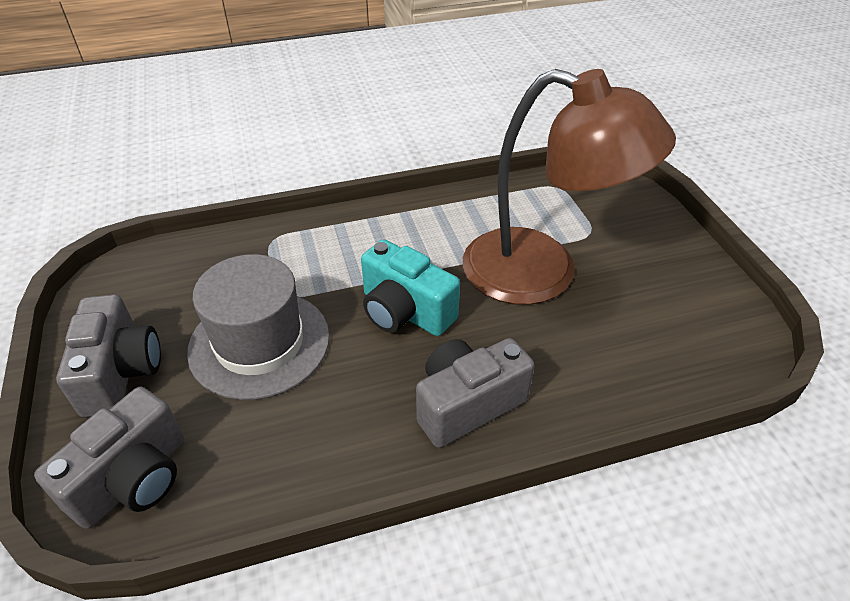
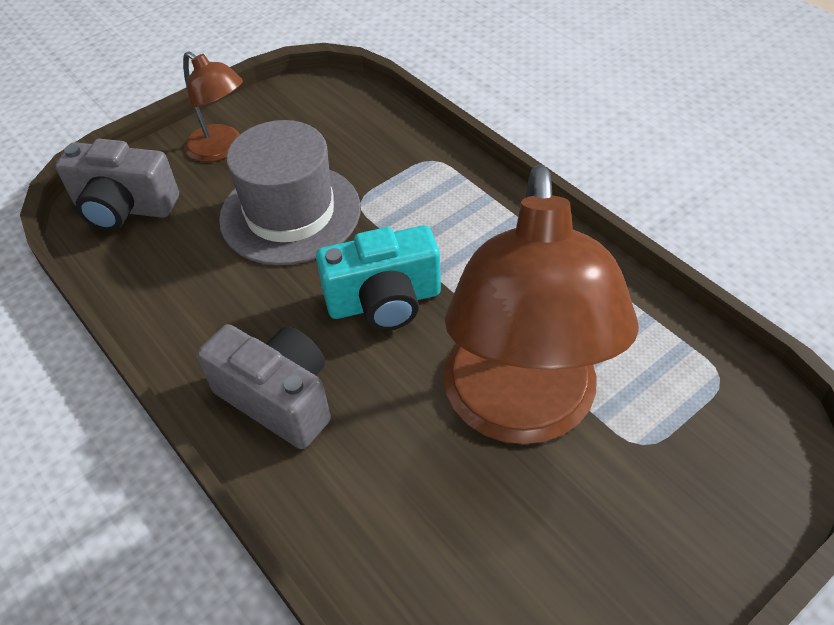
camera: 70 degrees right, 5 degrees up
grey camera [56,295,161,418] -> brown lamp [183,51,243,162]
turquoise camera [361,239,460,336] -> turquoise camera turned 120 degrees counterclockwise [316,225,441,331]

